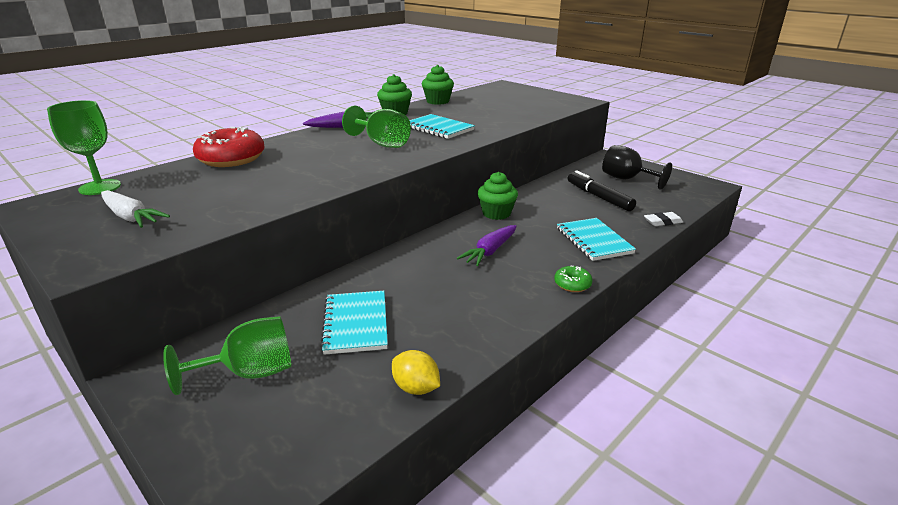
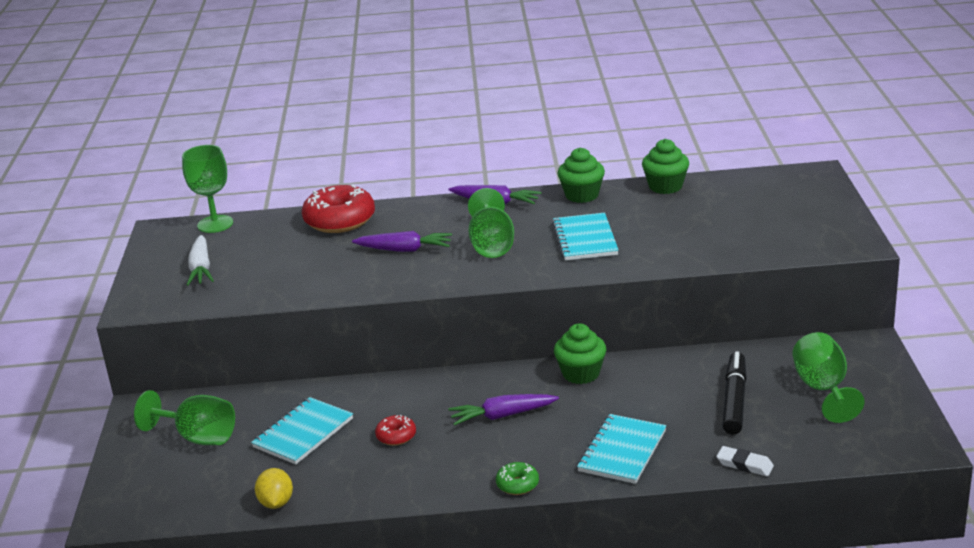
camera: 45 degrees right, 0 degrees up
black goblet [602,145,672,190] -> green goblet [792,332,865,423]
none -> purple carrot [352,231,452,252]
none -> red donut [375,415,416,446]

